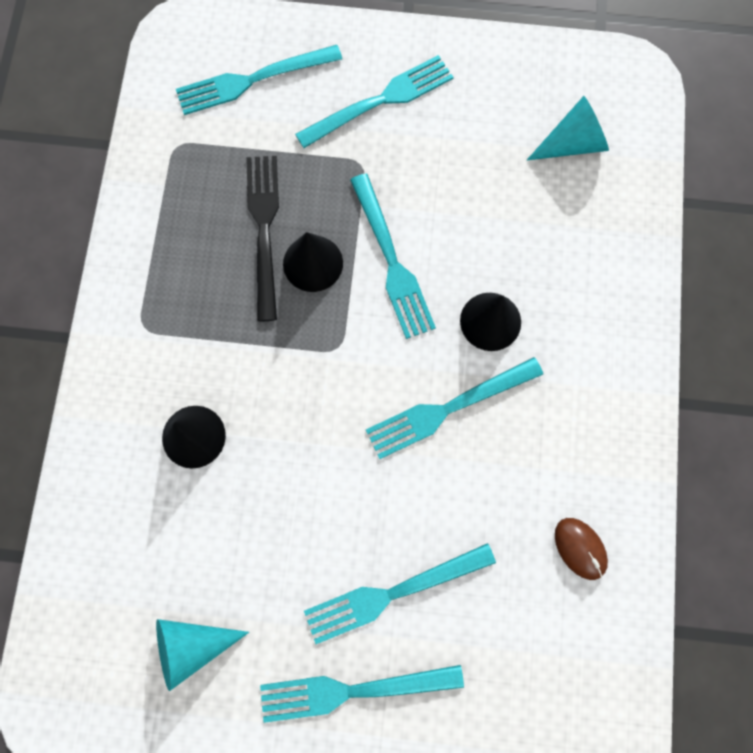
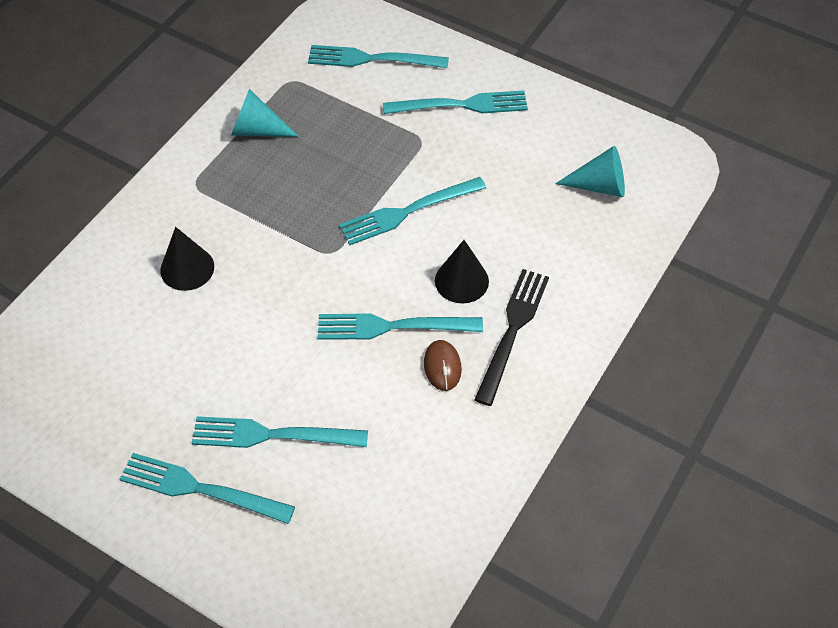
camera: 25 degrees right, 20 degrees down
turquoise cone [156,619,249,691] -> turquoise cone moved to [231,89,299,137]
black fork [246,156,279,321] -> black fork moved to [474,269,549,406]
black cone [283,232,343,292] -> none
turquoise fork [350,174,436,339] -> turquoise fork turned 60 degrees clockwise [339,177,486,245]
brown mouse [555,518,608,580] -> brown mouse moved to [424,340,462,391]

